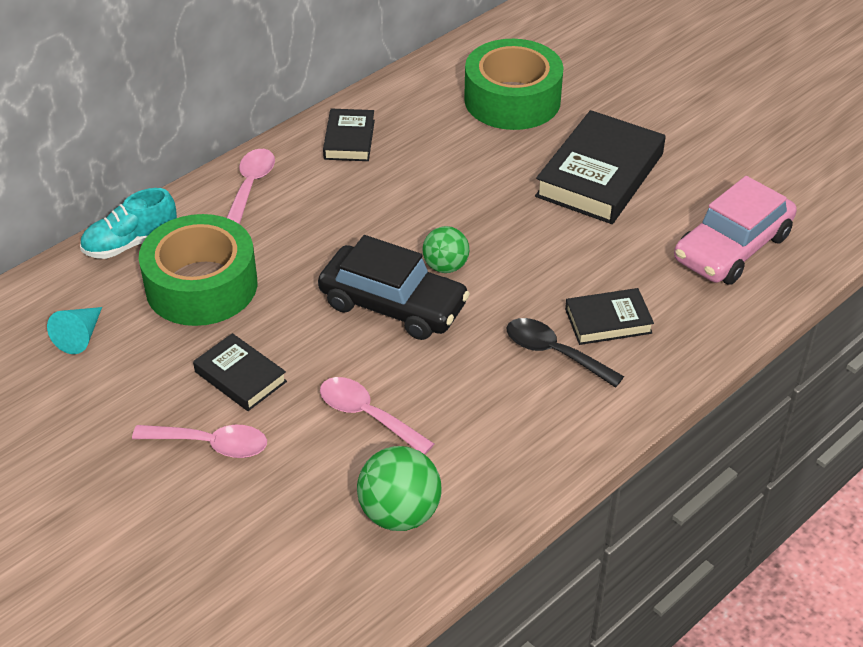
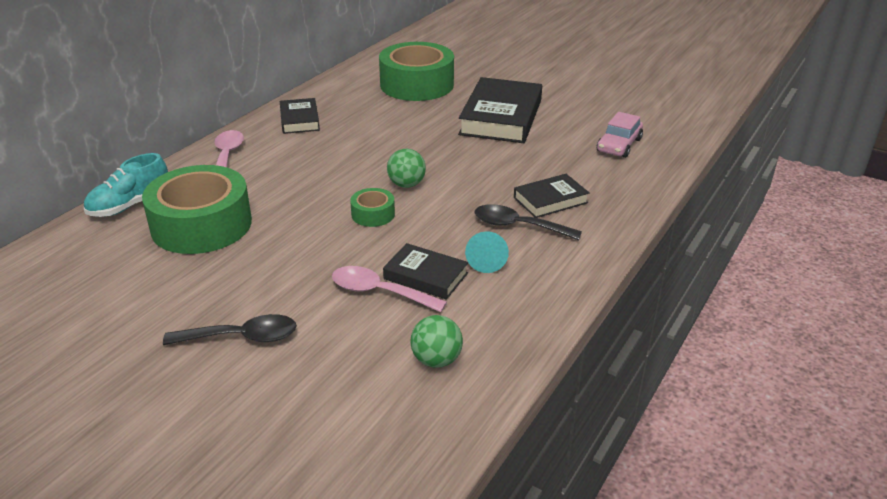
camera: 15 degrees left, 10 degrees down
turquoise cone [47,307,102,354] -> turquoise cone moved to [465,231,509,273]
pink spoon [132,425,267,458] -> black spoon [163,314,297,345]
black book [193,333,287,411] -> black book moved to [383,243,468,300]
black car [318,235,470,340] -> green tape [350,188,395,227]
green ball [357,446,442,531] -> green ball [411,315,463,368], size x0.66
pink car [674,176,797,285] -> pink car [597,112,643,158], size x0.61

